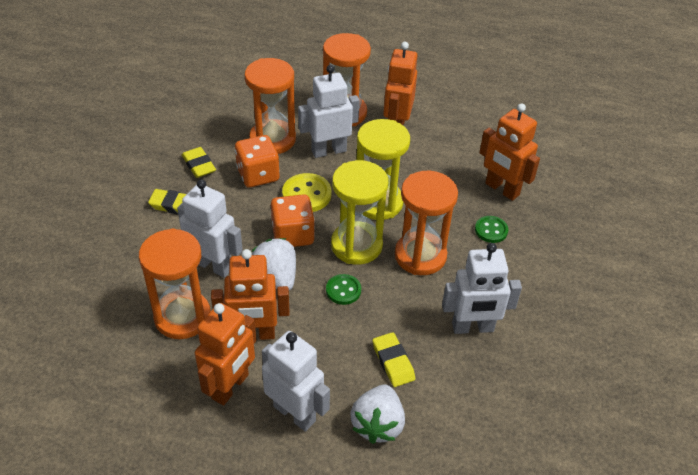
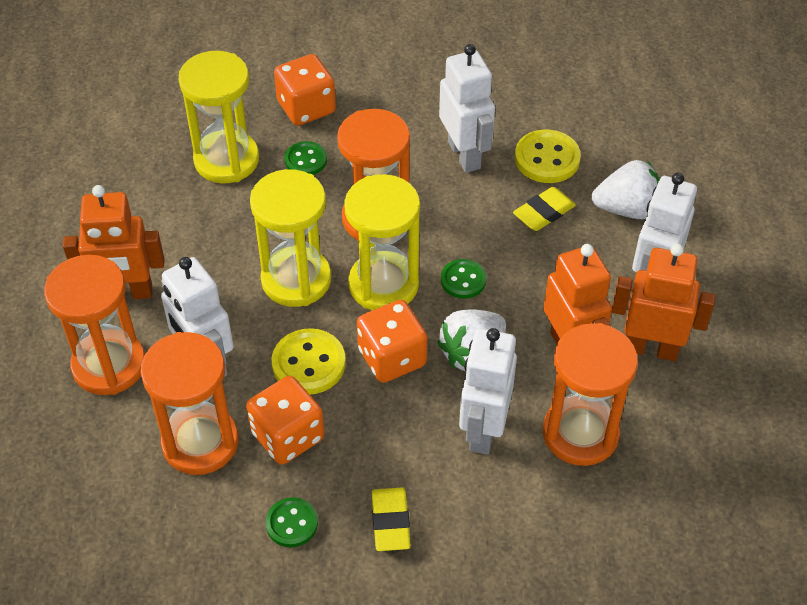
camera: 105 degrees left, 5 degrees up
yellow eraser [182,147,216,178] -> green button [266,497,318,547]
orange robot [479,103,540,201] -> yellow hourglass [179,51,259,184]
none -> orange dice [274,54,336,126]
none -> yellow button [515,130,581,183]

